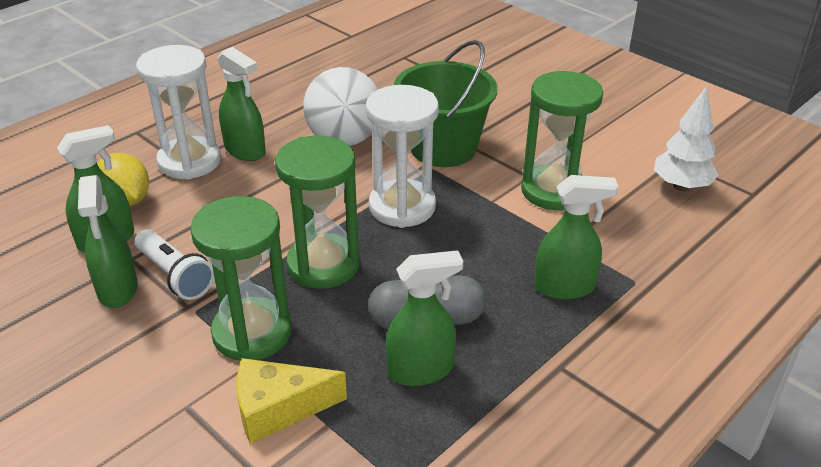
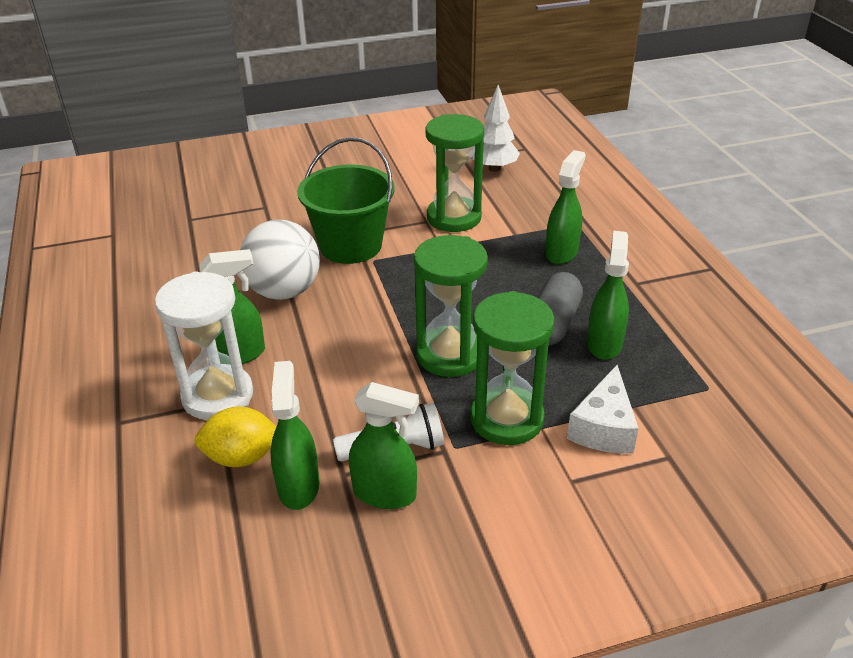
camera: 60 degrees left, 0 degrees up
yellow cheese [236,358,347,444] -> white cheese [567,365,639,454]
white hourglass [366,85,439,228] -> none

